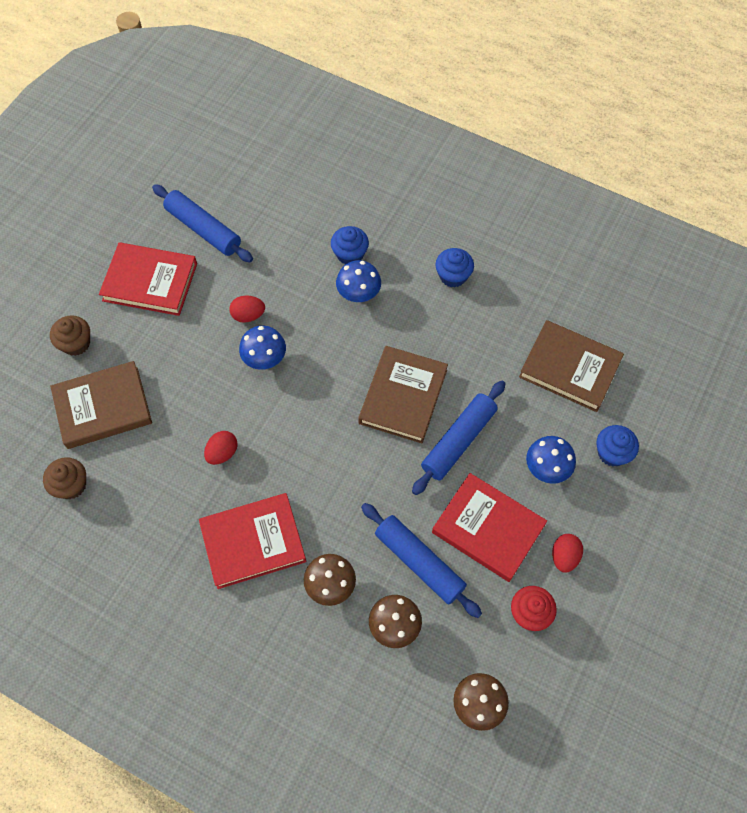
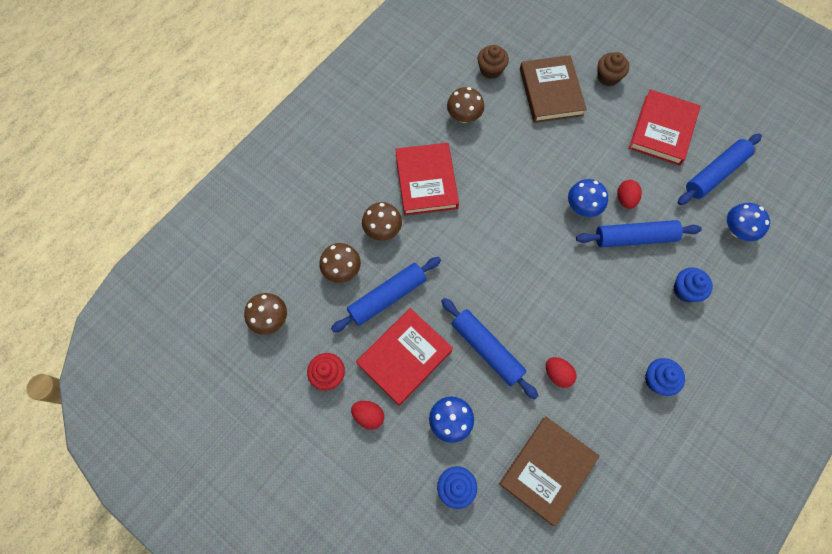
camera: 100 degrees right, 5 degrees up
red egg [204,431,238,465] -> red egg moved to [546,357,577,388]
blue mushroom [336,260,381,302] -> blue mushroom moved to [727,203,770,241]
brown book [358,346,448,443] -> none
none -> brown mushroom [447,87,484,123]
none -> blue rolling pin [576,220,702,248]

